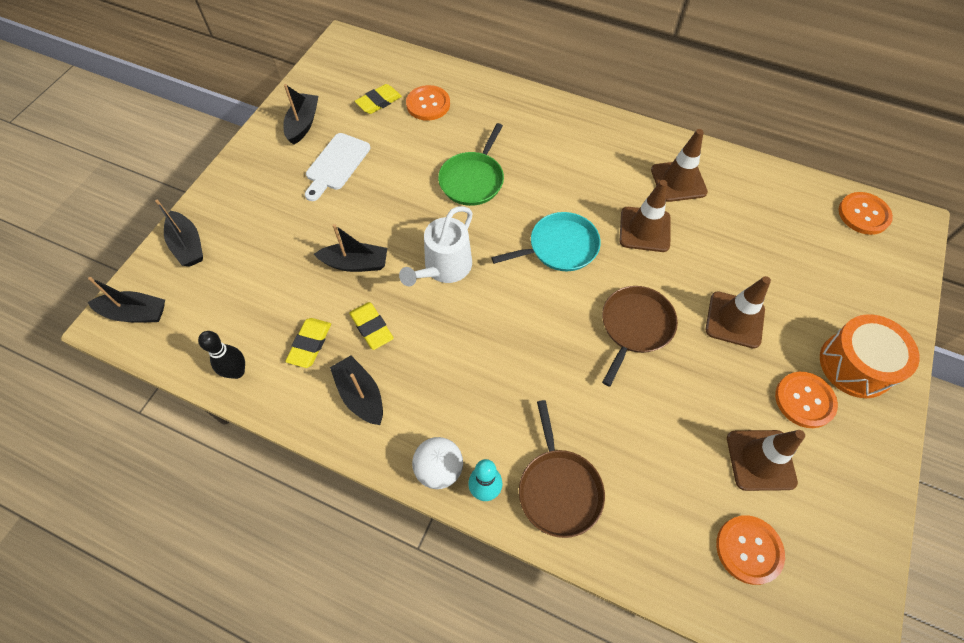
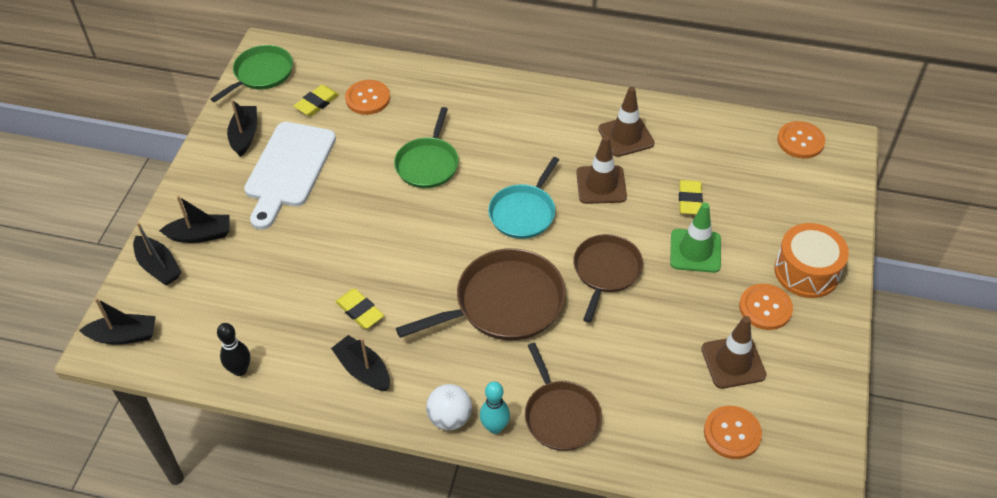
camera: 10 degrees left, 10 degrees down
yellow eraser [285,318,331,368] -> yellow eraser moved to [679,180,703,215]
white cutting board [305,133,371,201] -> white cutting board [244,122,336,230], size x1.56
black boat [314,224,387,272] -> black boat moved to [159,196,230,243]
white watering can [399,206,473,286] -> none
turquoise pan [491,212,601,271] -> turquoise pan turned 150 degrees clockwise [488,157,559,239]
brown traffic cone [706,276,771,349] -> green traffic cone [670,203,721,273]
none -> green pan [210,45,293,102]
none -> brown pan [396,248,566,340]

